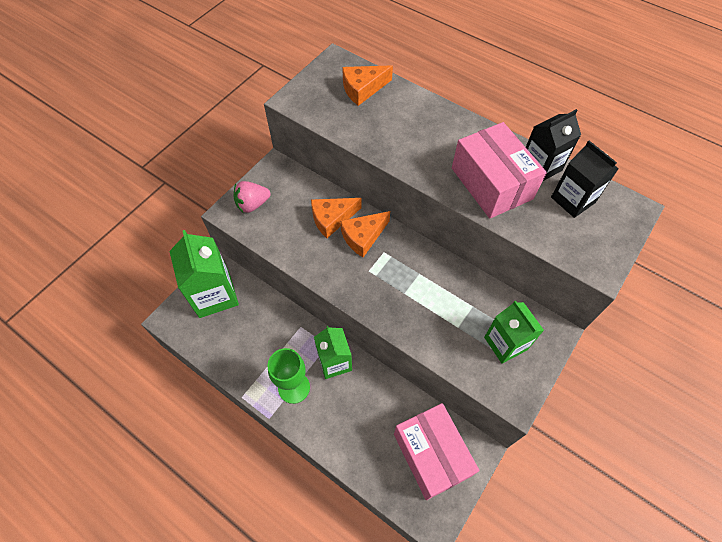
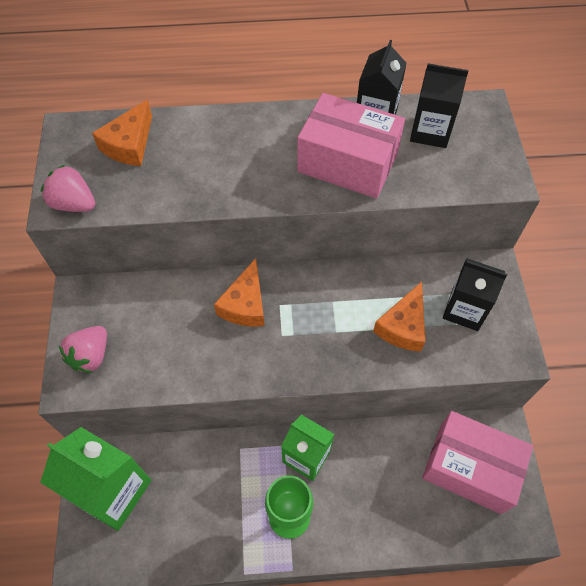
camera: 40 degrees left, 0 degrees up
orange cheese [311,198,362,238] -> orange cheese moved to [373,282,425,352]
green carton [484,300,544,364] -> black carton [443,258,507,331]
none -> pink strawberry [41,165,95,212]

